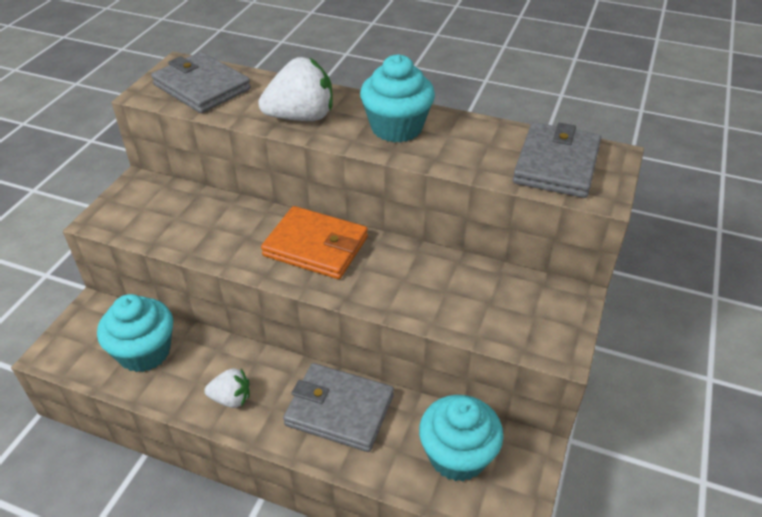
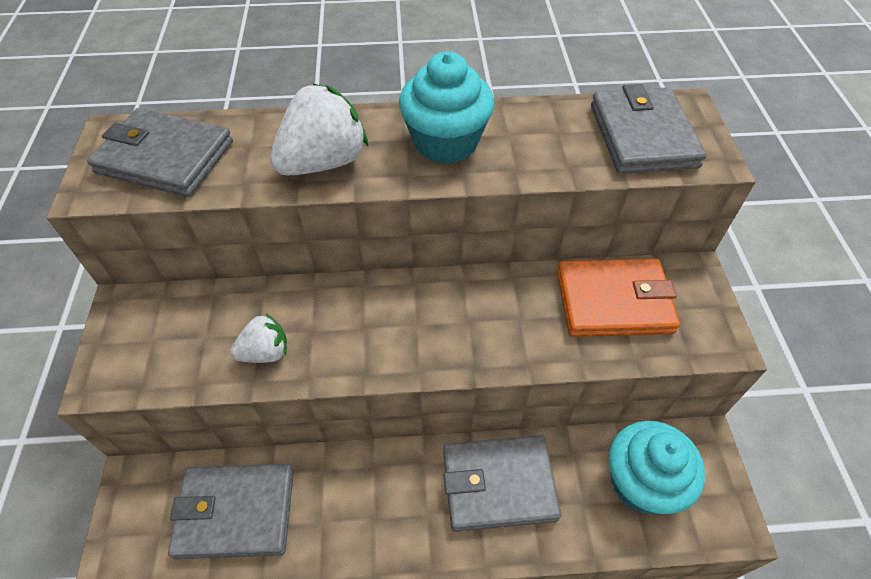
camera: 25 degrees left, 10 degrees up
turquoise cupcake [97,294,173,372] -> grey wallet [168,464,294,559]
white strawberry [204,368,250,408] -> white strawberry moved to [230,314,287,363]
orange wallet [261,206,368,279] -> orange wallet moved to [557,258,680,337]

